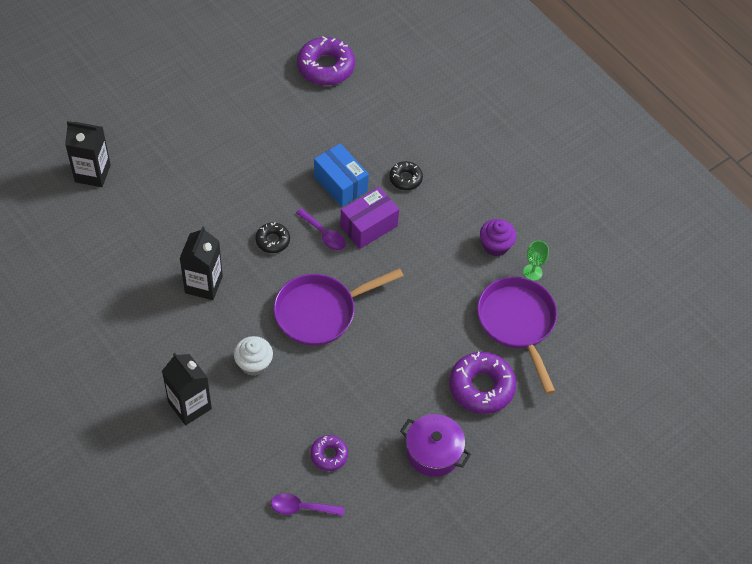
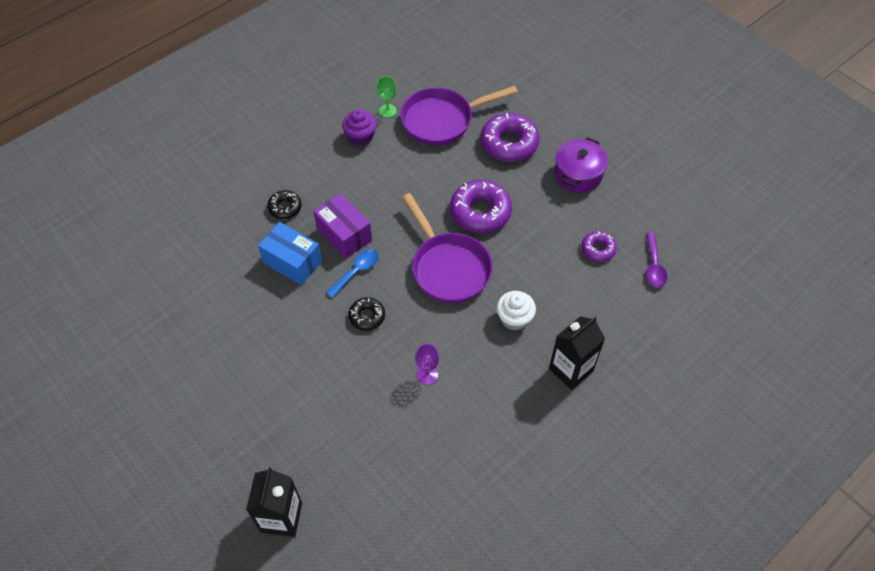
camera: 90 degrees left, 0 degrees up
black carton [179,226,223,300] -> purple goblet [415,344,439,385]
purple spoon [296,208,346,251] -> blue spoon [326,249,379,298]
purple donut [297,36,355,85] -> purple donut moved to [450,180,512,233]
blue box [314,143,369,207] -> blue box turned 75 degrees clockwise [258,222,322,285]

